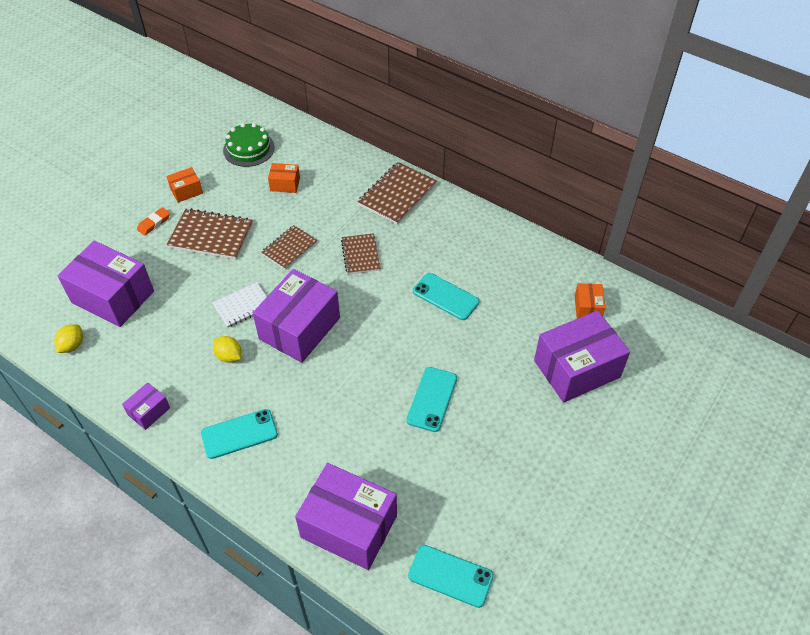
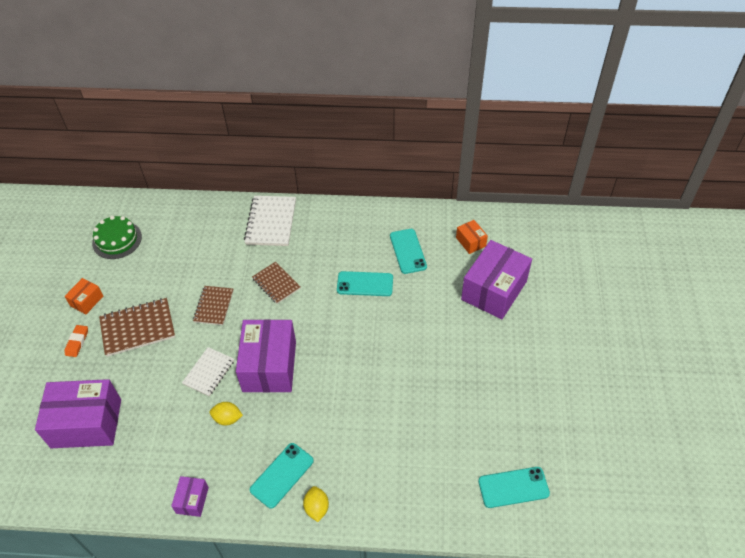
camera: 30 degrees left, 0 degrees up
yellow lemon [54,325,83,353] -> yellow lemon moved to [303,486,329,522]
orange box [268,163,300,193] -> none
purple box [295,463,397,570] -> none
brown notebook [358,162,437,225] -> white notebook [244,196,296,246]
turquoise phone [406,367,457,432] -> turquoise phone moved to [390,229,427,274]

